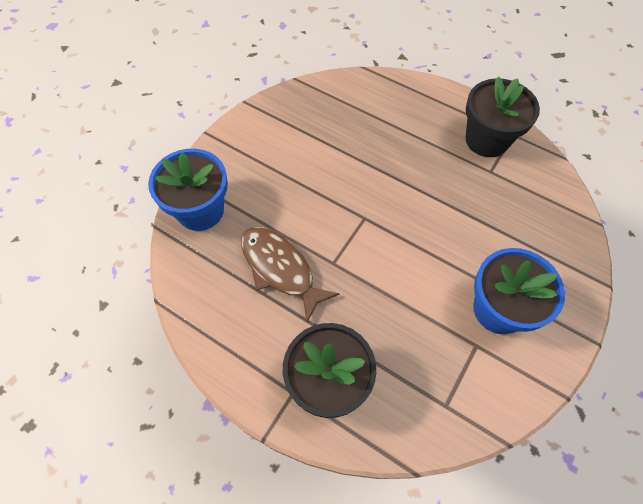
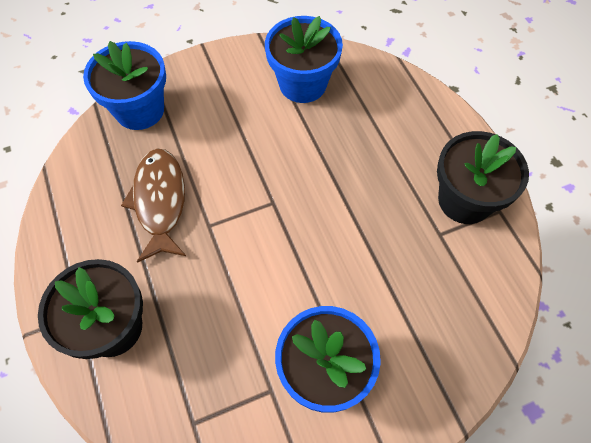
camera: 35 degrees right, 0 degrees up
none -> blue flower pot [265,16,343,103]

